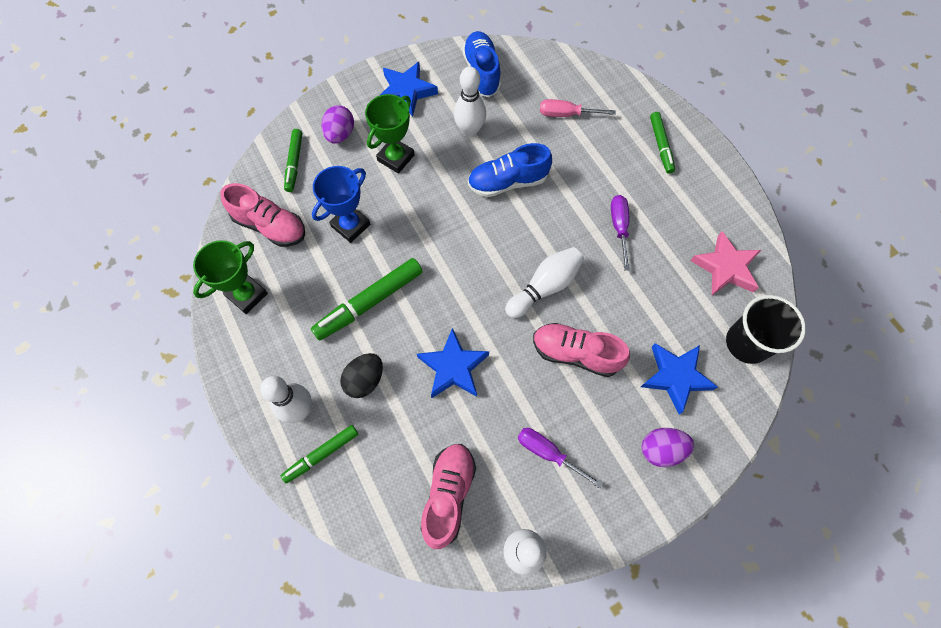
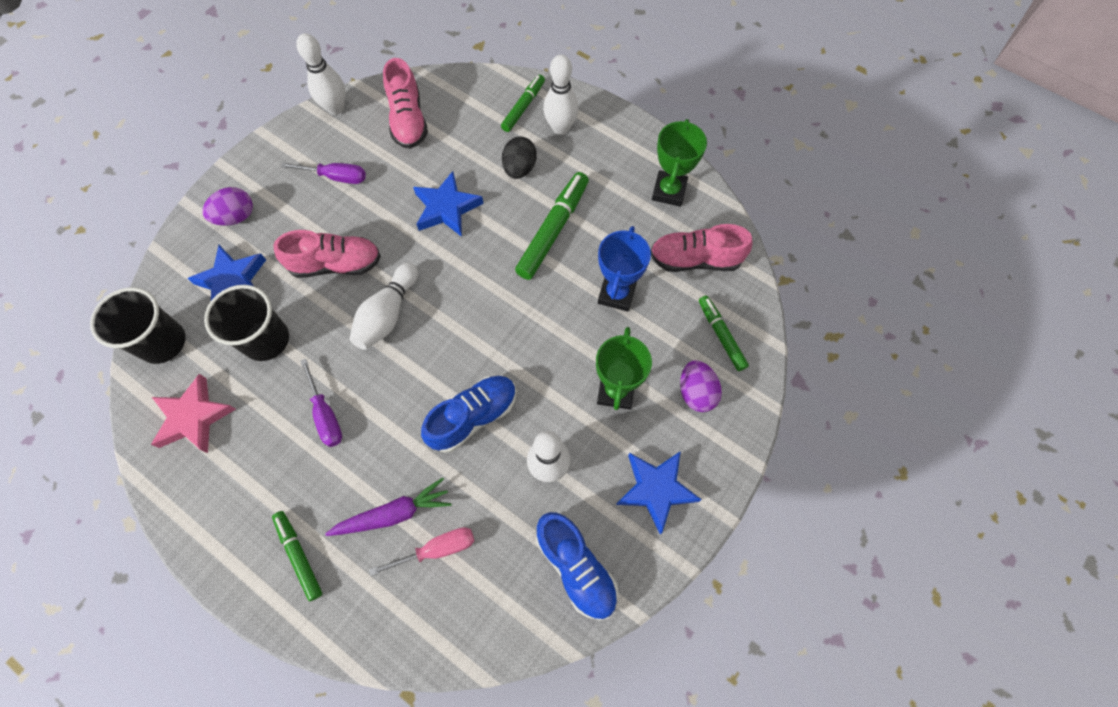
camera: 155 degrees right, 0 degrees up
none -> black cup [204,285,289,361]
none -> purple carrot [325,478,452,536]

